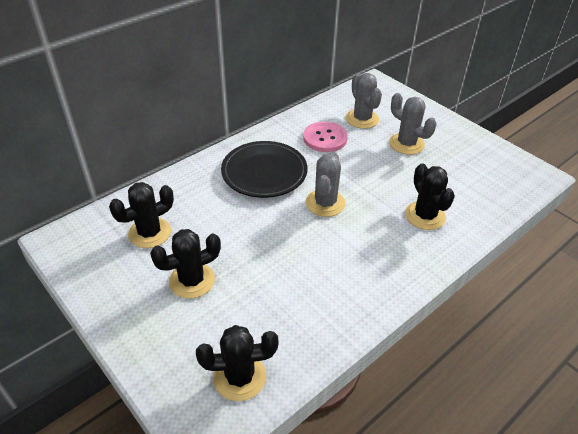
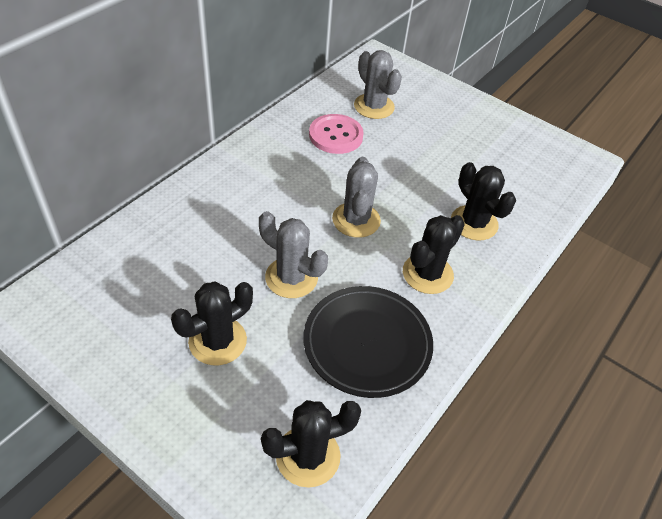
camera: 15 degrees left, 5 degrees up
black cactus [109,182,174,248] -> black cactus moved to [403,215,465,294]
black plate [221,141,308,198] -> black plate moved to [303,286,433,398]
grey cactus [389,93,436,155] -> grey cactus moved to [259,211,328,298]

